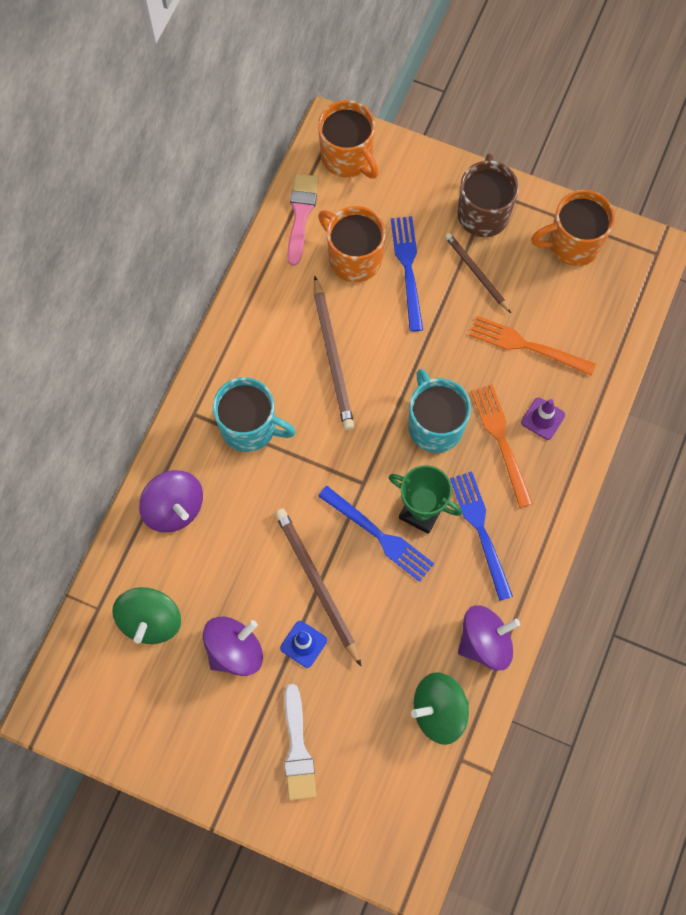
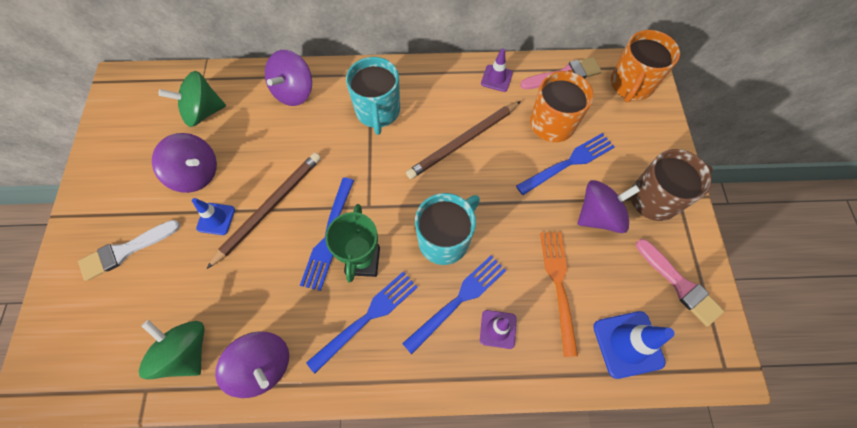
camera: 65 degrees right, 5 degrees down
brown pencil [445,233,511,313] -> purple spinning top [578,180,640,233]
orange fork [471,384,533,508] -> blue fork [402,256,506,354]
orange mug [531,190,615,266] -> pink brush [636,239,724,326]
none -> purple traffic cone [481,48,513,92]
none -> blue traffic cone [593,311,675,379]

